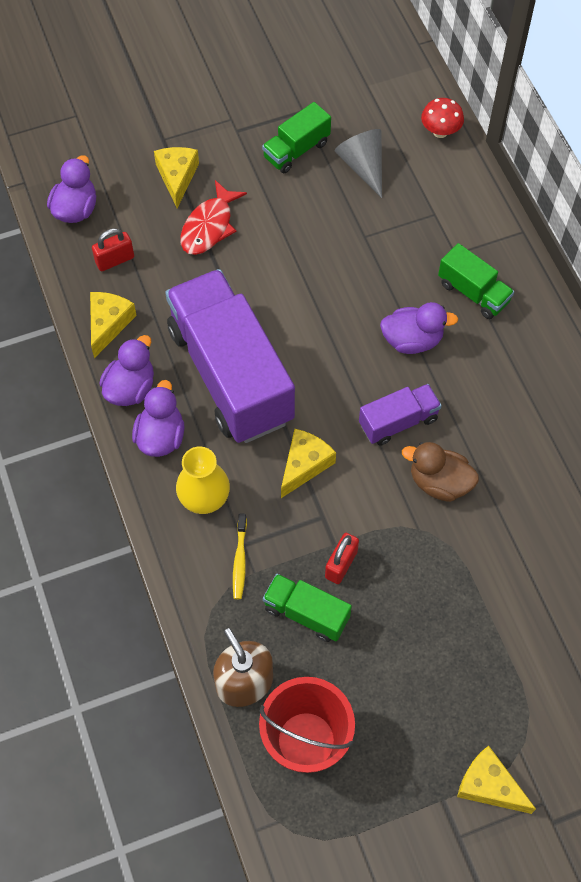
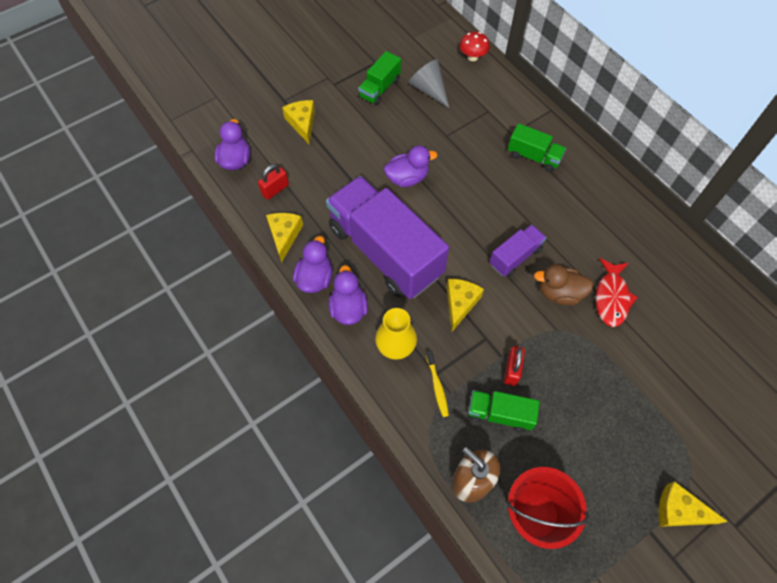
camera: 15 degrees left, 0 degrees up
red fish [180,180,247,255] -> red fish moved to [596,258,638,327]
purple duck [380,302,458,354] -> purple duck moved to [384,145,437,187]

